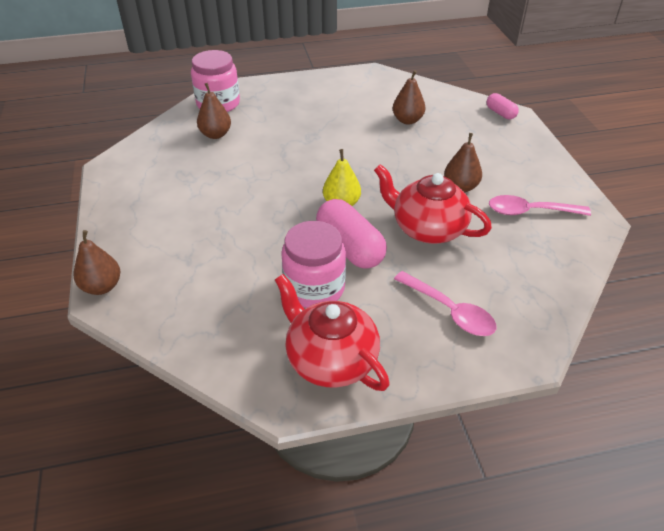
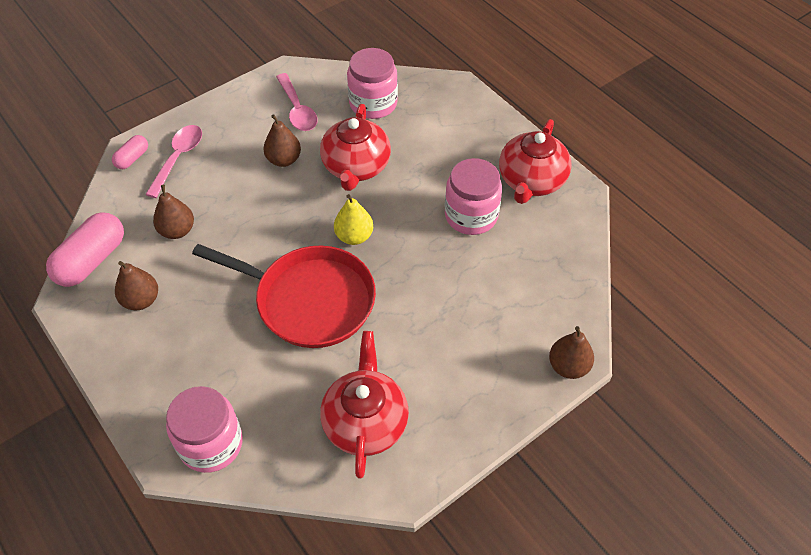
camera: 115 degrees left, 10 degrees up
brown pear [197,83,231,139] -> brown pear moved to [115,261,158,310]
pink capsule [316,199,387,269] -> pink capsule moved to [46,212,124,287]
pink spoon [394,271,496,336] -> pink spoon moved to [145,125,202,198]
none -> red pan [192,244,376,348]
none -> red teapot [320,331,409,479]
none -> pink jar [347,48,398,119]

